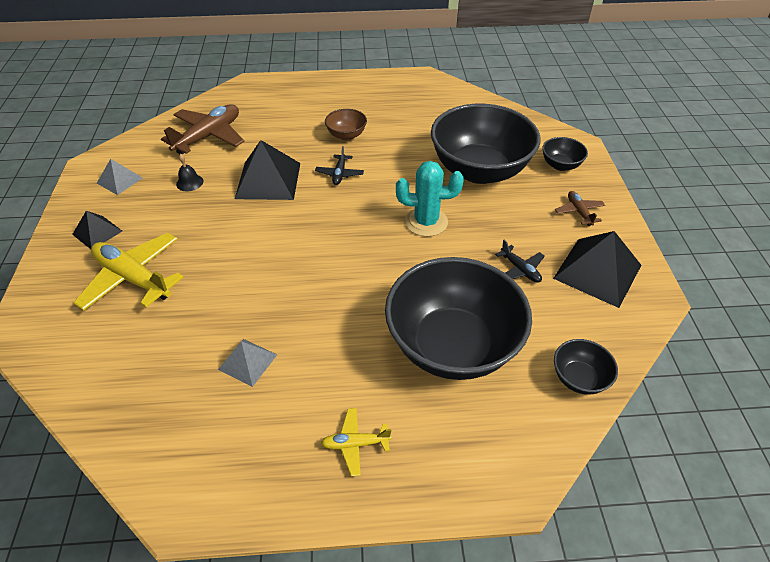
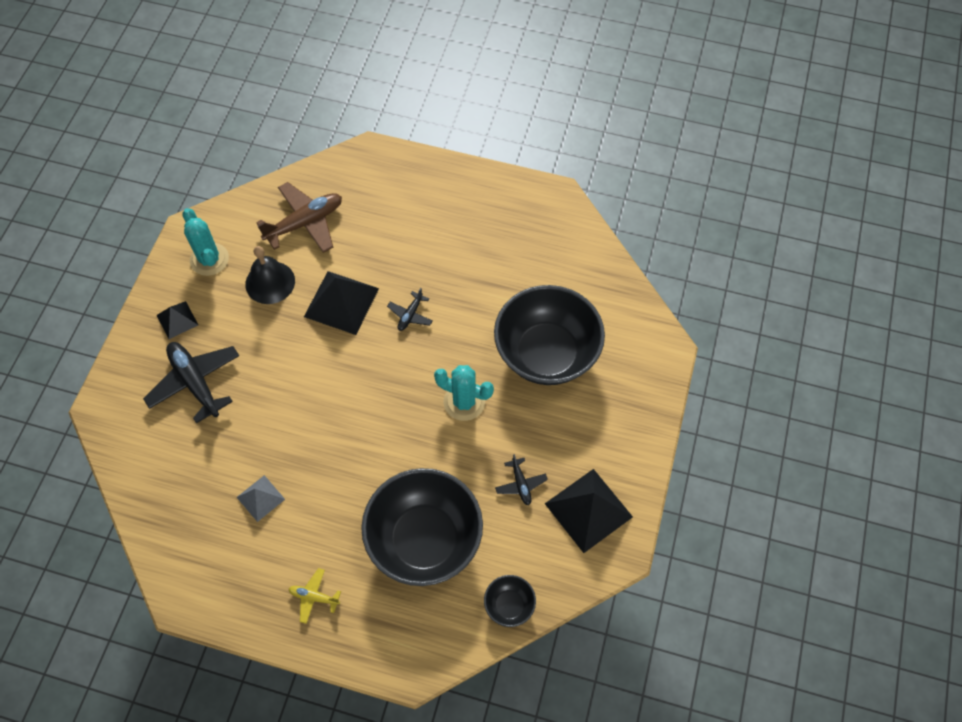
camera: 20 degrees right, 15 degrees up
yellow plane [73,233,183,311] -> black plane [143,342,240,424]
grey pyramid [97,159,143,195] -> turquoise cactus [182,208,229,276]
black bell [176,154,203,191] -> black bell [245,246,295,304], size x1.91
brown bowl [325,109,367,140] -> none
black bowl [542,137,588,171] -> none
brown plane [555,191,605,226] -> none

